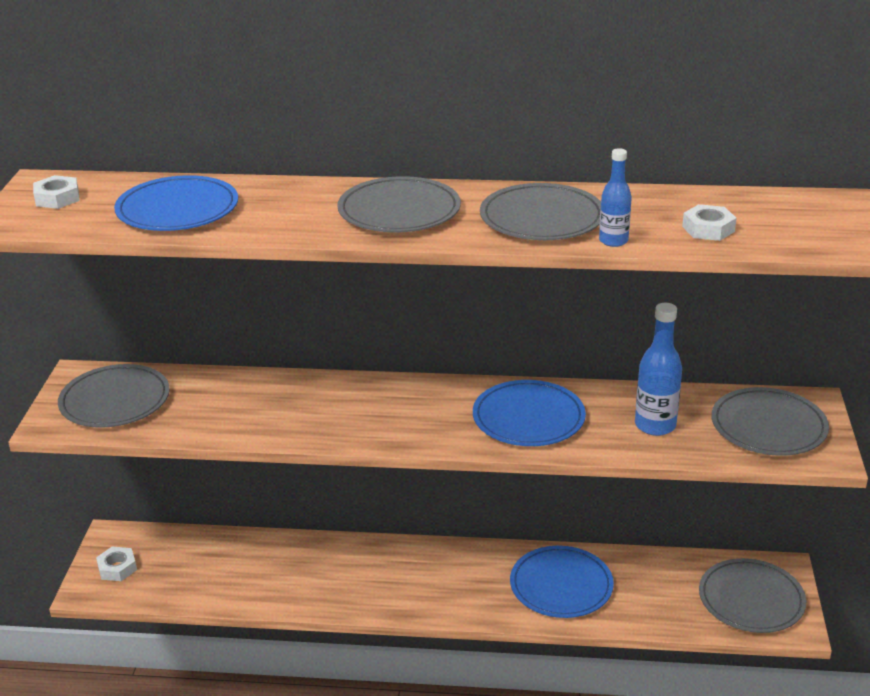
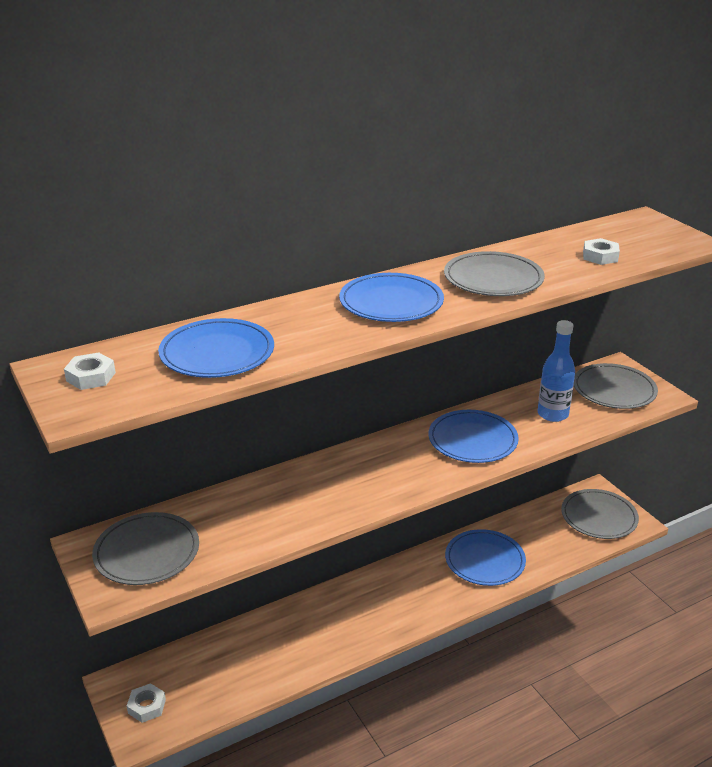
camera: 35 degrees left, 0 degrees up
grey plate [337,176,461,232] -> blue plate [339,273,444,322]
blue bottle [599,148,632,247] -> none

